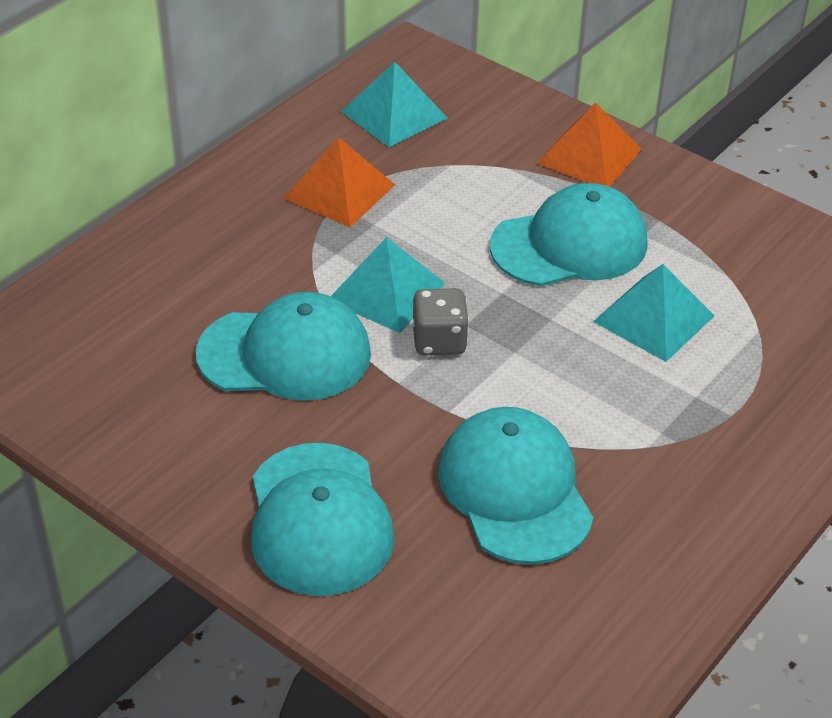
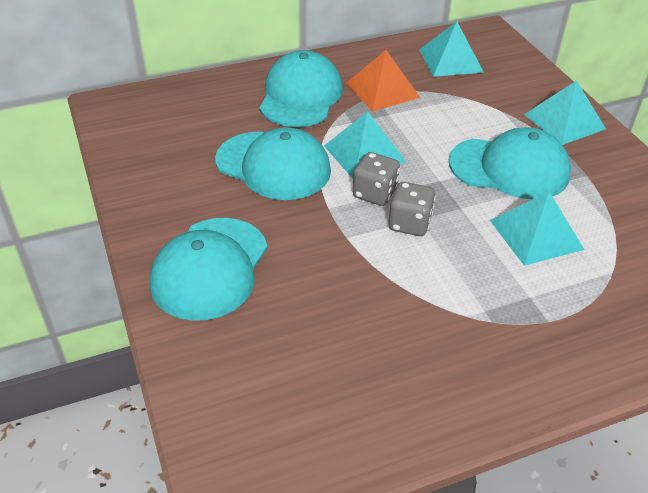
camera: 30 degrees right, 0 degrees up
turquoise cap [438,407,594,565] -> turquoise cap moved to [259,50,343,127]
orange pyramid [537,103,642,187] -> turquoise pyramid [524,81,606,145]
none -> grey dice [389,182,436,236]

